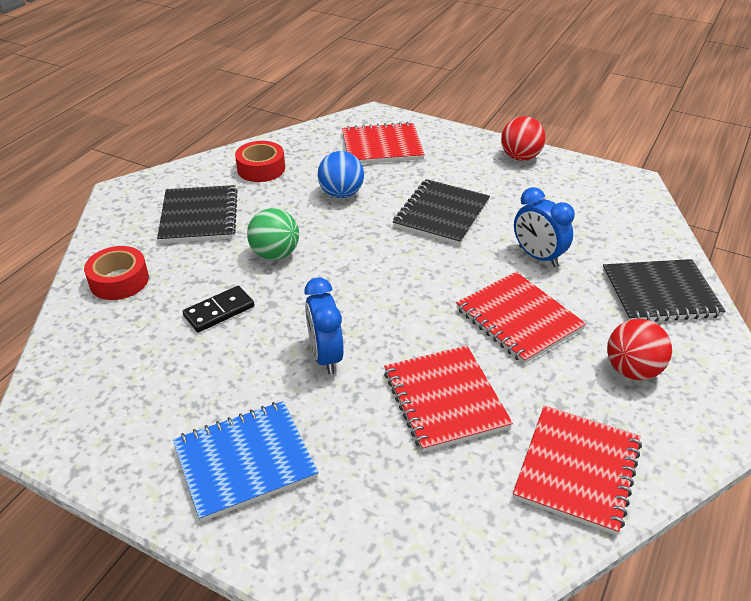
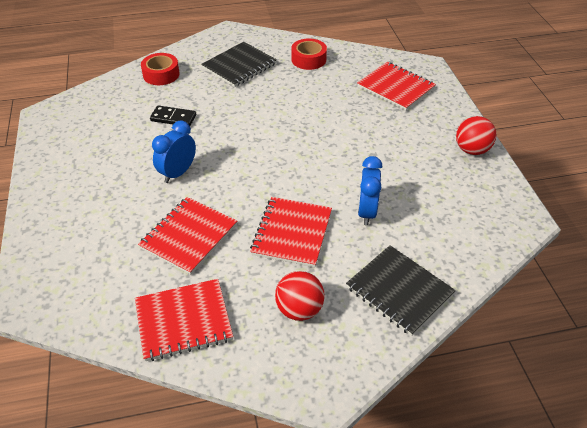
camera: 50 degrees right, 5 degrees up
blue notebook [173,401,318,522] -> none
green ball [247,208,299,260] -> none
blue ball [317,151,364,198] -> none
black notebook [393,179,490,246] -> none

